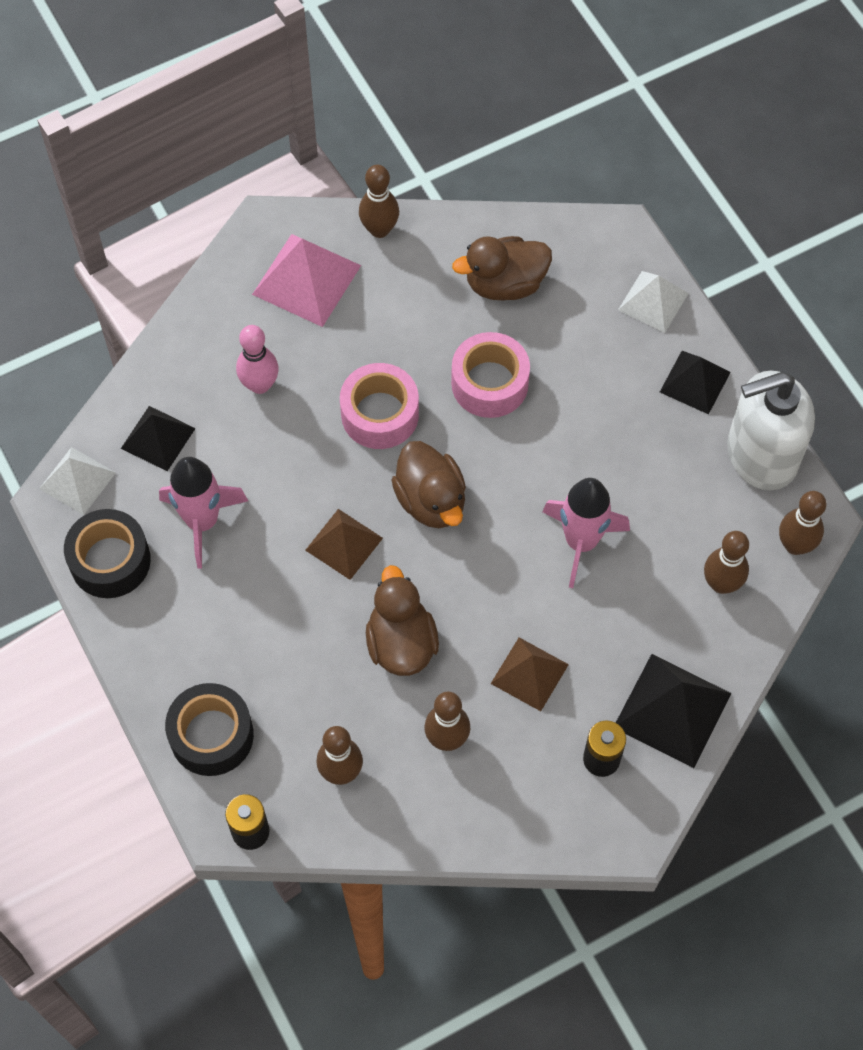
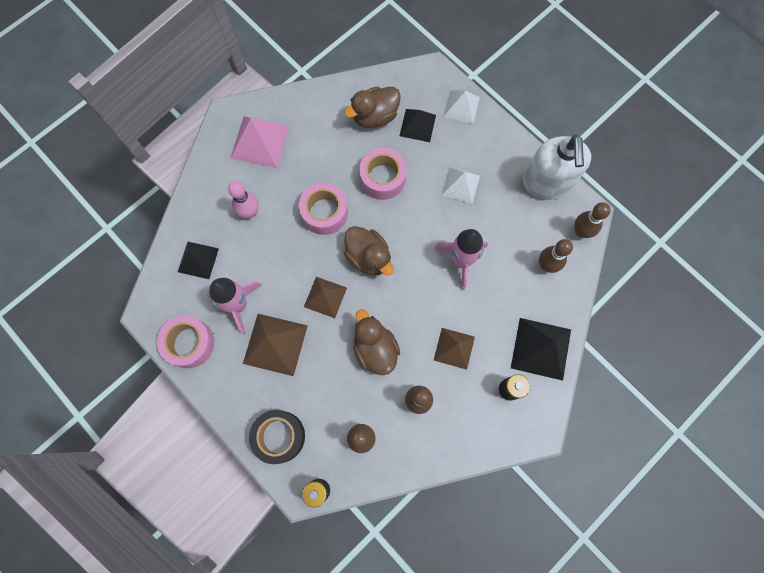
camera: 15 degrees left, 10 degrees up
white pyramid [39,447,116,515] -> white pyramid moved to [441,167,480,204]
black tape [64,509,151,598] -> pink tape [157,315,214,368]
brown bowling pin [359,165,399,238] -> none
black pyramid [660,351,731,414] -> black pyramid moved to [400,109,436,142]
white soap dispenser [727,371,815,490] -> white soap dispenser turned 60 degrees counterclockwise [523,134,591,200]
none -> brown pyramid [243,314,308,376]

